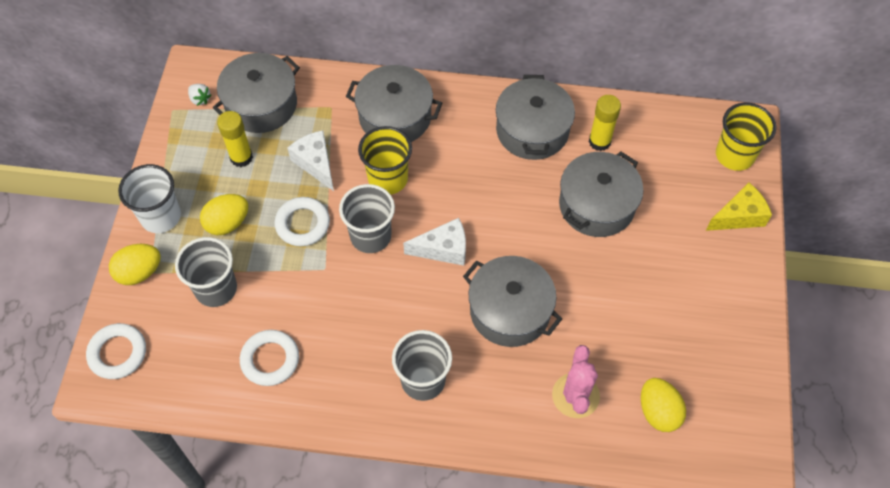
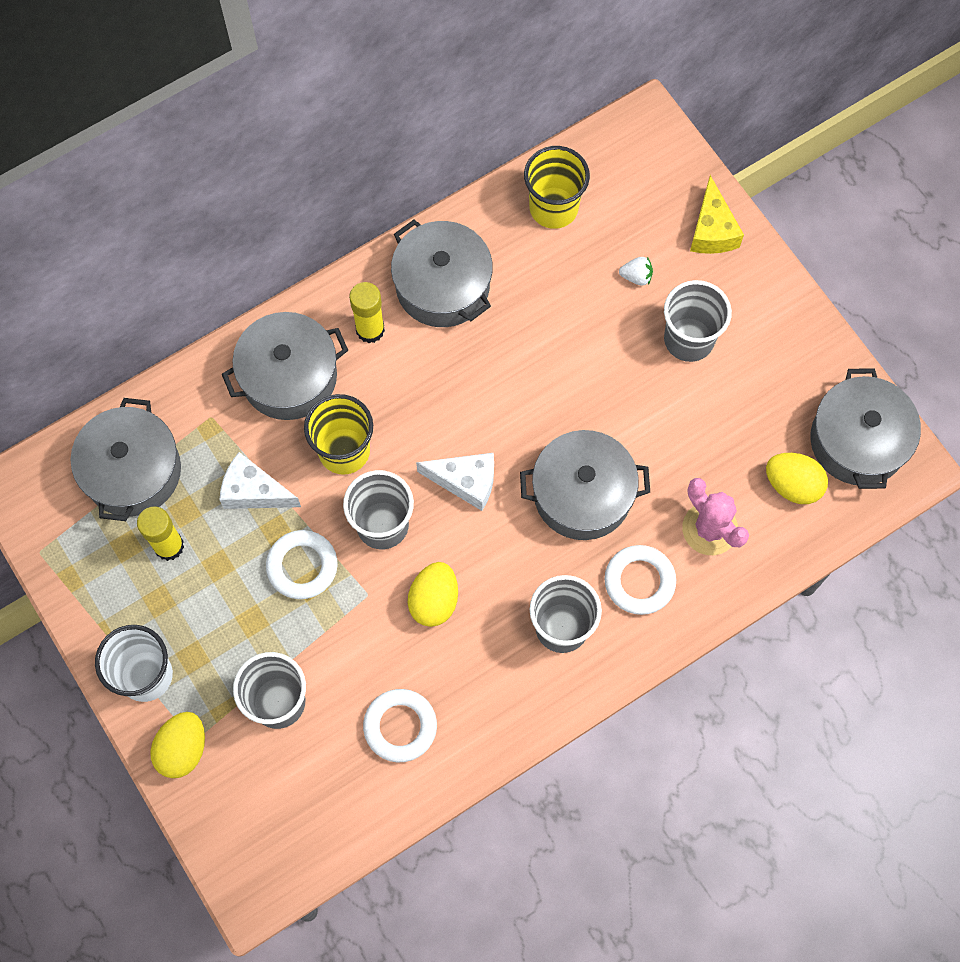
camera: 40 degrees left, 10 degrees up
white ring [86,323,146,379] -> white ring moved to [604,545,676,615]
white strawberry [188,84,212,106] -> white strawberry moved to [619,257,653,285]
yellow egg [200,194,248,235] -> yellow egg moved to [408,562,458,627]
white cheese [403,218,466,266] -> white cheese turned 60 degrees clockwise [416,453,494,511]
grey pot [559,152,643,237] -> grey pot moved to [810,368,921,489]
yellow glue stick [589,95,621,151] -> yellow glue stick moved to [349,282,385,343]
yellow cheese [706,183,772,231] -> yellow cheese turned 150 degrees clockwise [690,175,744,254]
yellow cup [716,103,776,171] -> yellow cup moved to [524,146,590,229]
none -> grey cup [664,280,732,362]

